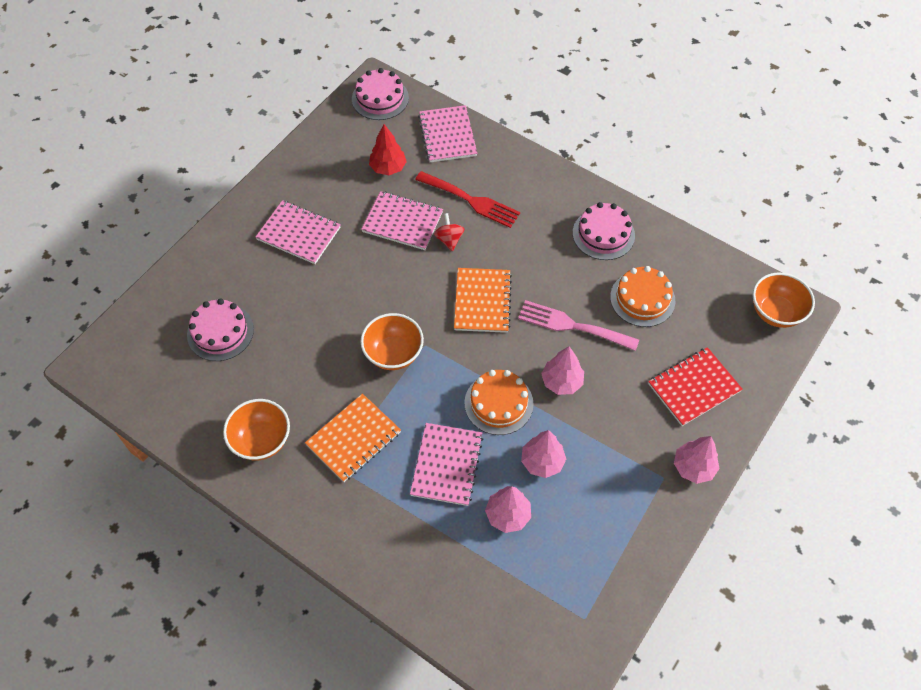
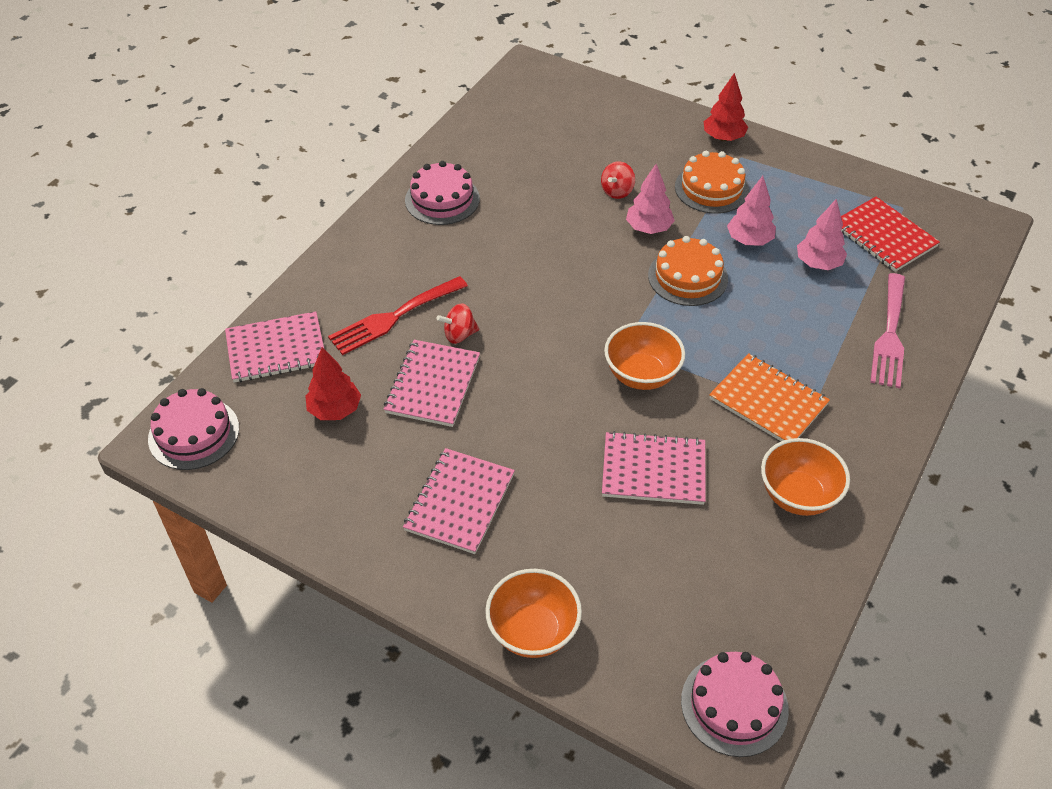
camera: 95 degrees left, 10 degrees down
pink cake [187,298,254,361] -> pink cake moved to [681,652,789,757]
pink notebook [410,423,483,506] -> pink notebook moved to [602,431,706,505]
red fork [415,171,520,228] -> red fork turned 150 degrees counterclockwise [328,276,468,355]
orange notebook [454,268,512,333] -> none
pink fork [518,300,639,351] -> pink fork moved to [870,273,905,388]
orange cake [610,266,675,327] -> orange cake moved to [675,151,749,214]
red notebook [648,347,743,426] -> red notebook moved to [841,197,940,272]
pink tree [674,436,720,484] -> red tree [703,73,748,141]
orange bowl [753,273,815,328] -> orange bowl moved to [485,569,582,658]
none -> red spinning top [601,161,635,199]

